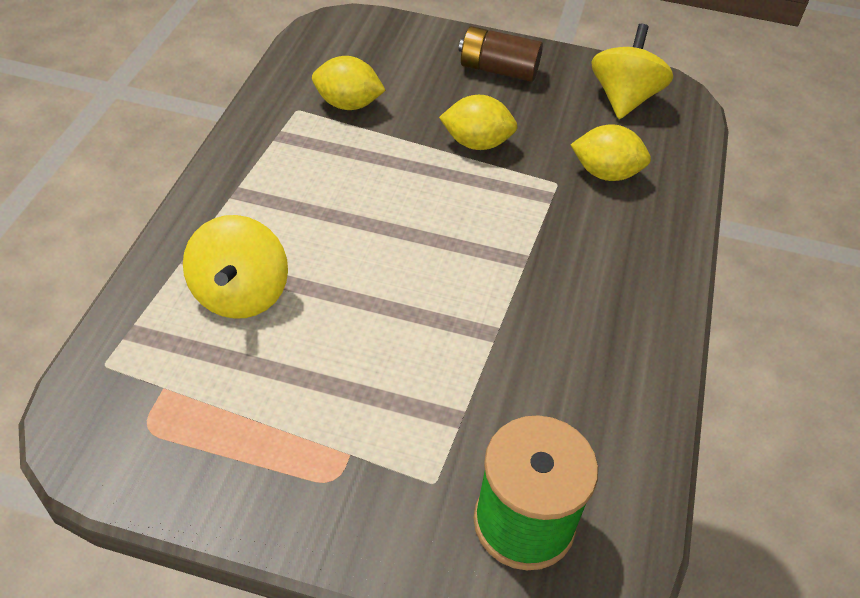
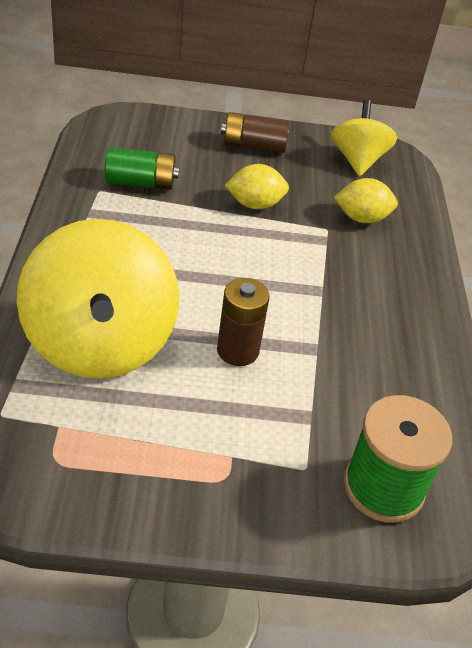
camera: 15 degrees left, 5 degrees down
yellow spinning top [183,215,288,319] -> yellow spinning top [17,219,180,378], size x1.74
yellow lemon [312,56,386,110] -> green battery [104,147,179,190]
none -> brown battery [217,278,270,366]

